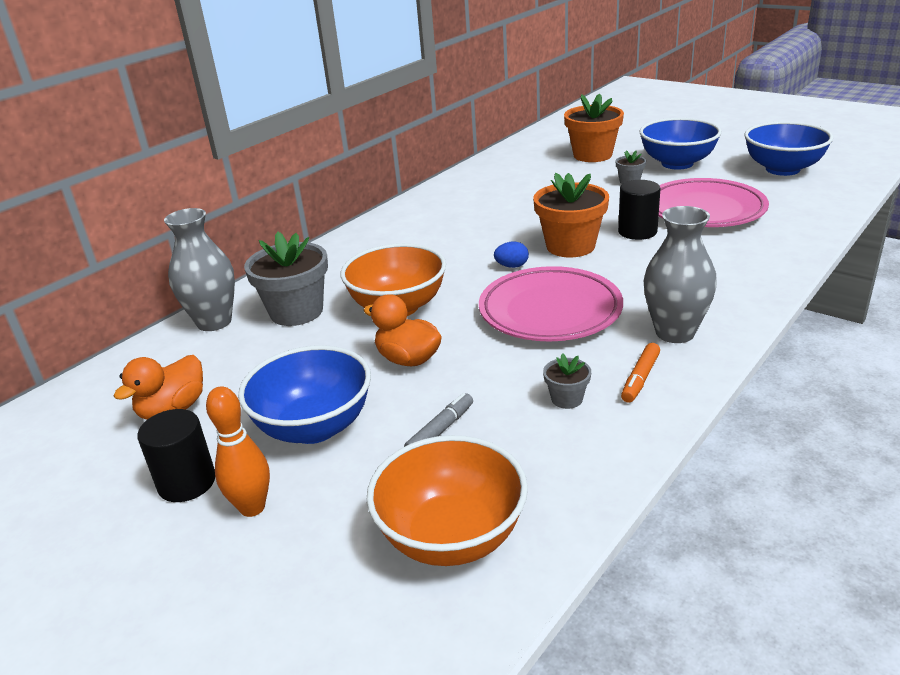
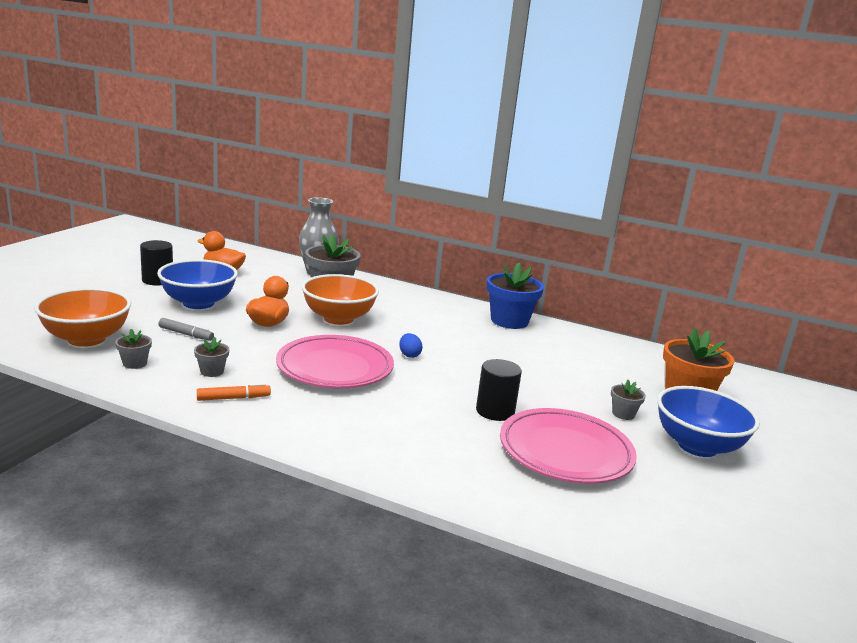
camera: 70 degrees right, 10 degrees down
orange bowling pin [206,386,270,517] -> none
orange flower pot [533,173,609,257] -> none
orange marker [621,343,660,403] -> orange marker turned 150 degrees clockwise [197,383,271,401]
grey vase [644,206,717,343] -> none
blue bowl [744,121,833,176] -> none
none -> grey flower pot [115,329,152,369]
none -> blue flower pot [487,263,544,329]

